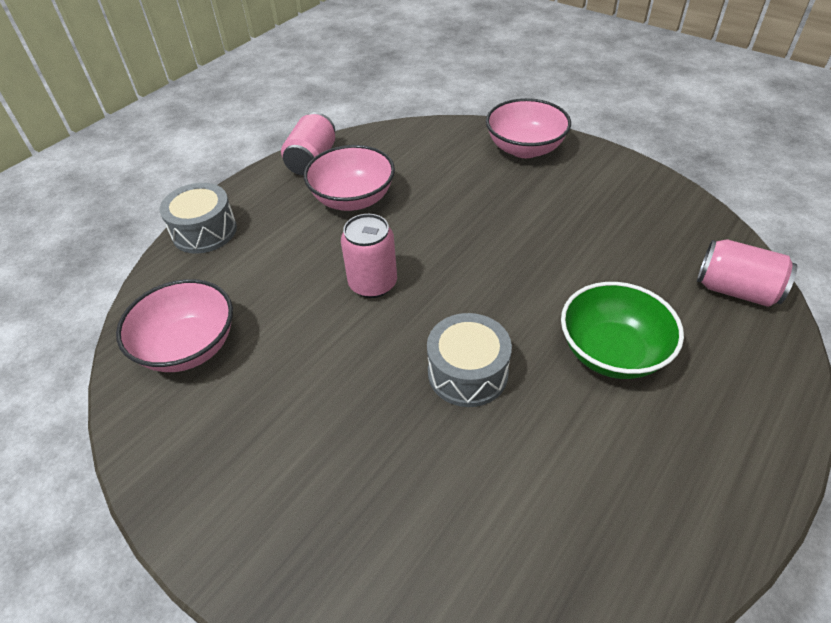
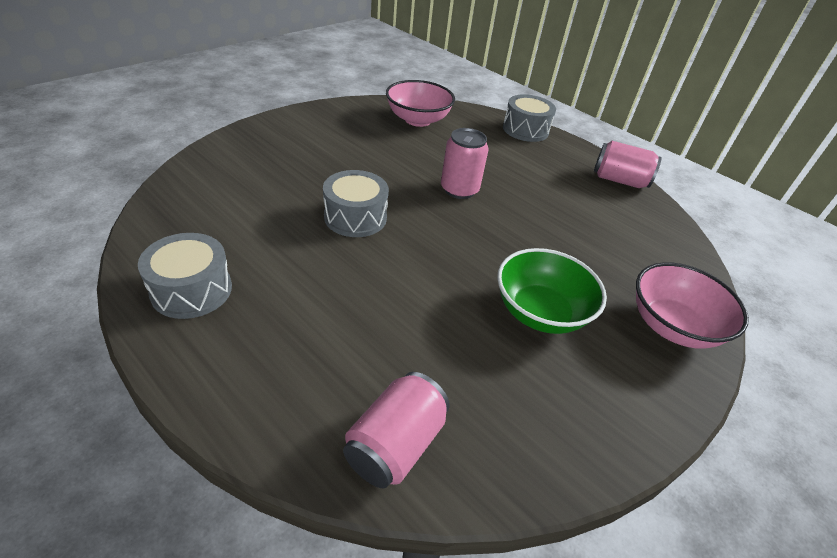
camera: 90 degrees right, 5 degrees down
pink bowl [304,145,395,211] -> none
green bowl [561,282,684,379] -> green bowl moved to [497,248,607,334]
none -> grey drum [138,233,232,319]

